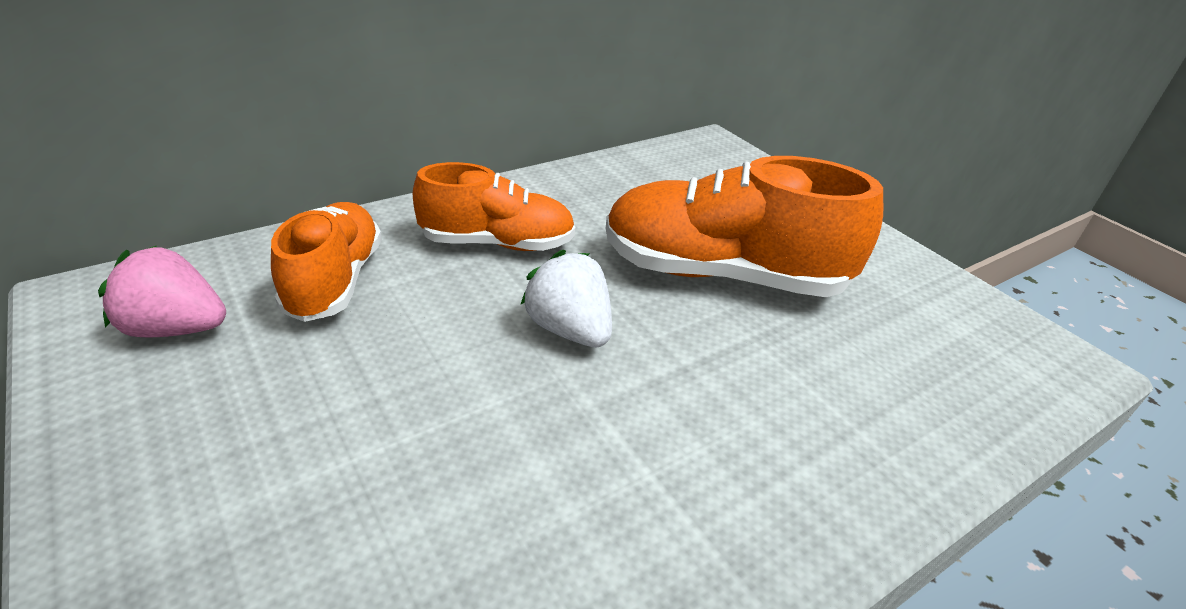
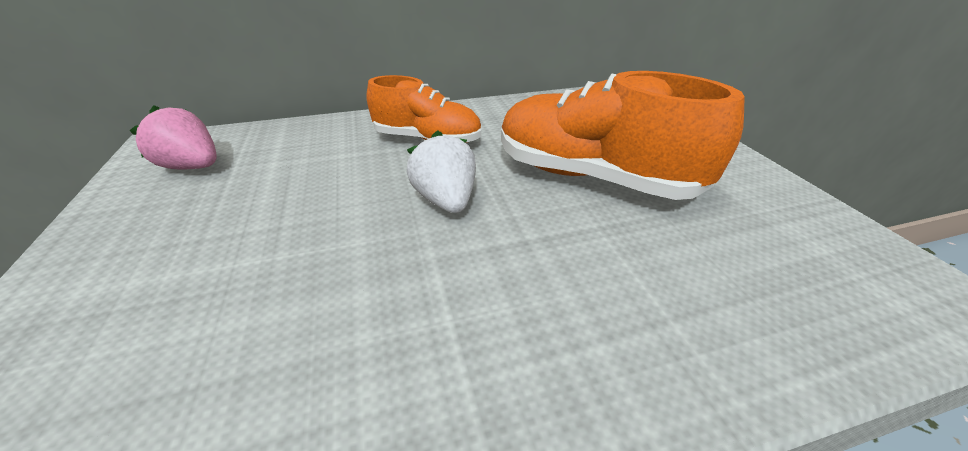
camera: 20 degrees right, 0 degrees up
orange shoe [271,202,382,322] -> none

